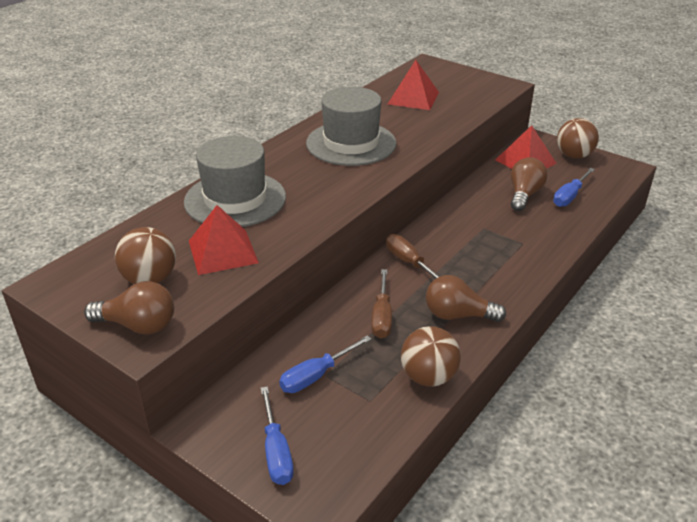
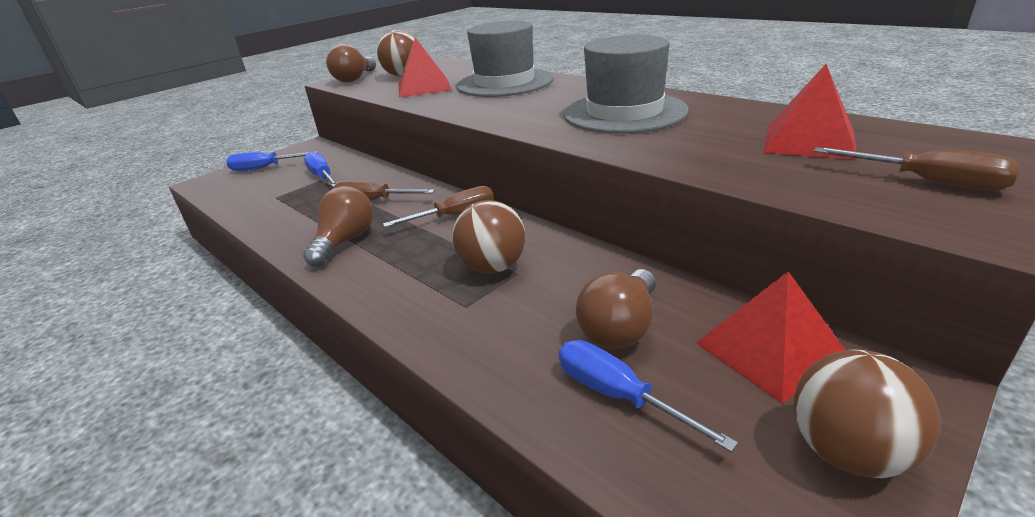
camera: 100 degrees right, 5 degrees down
brown ball [401,326,461,387] -> brown ball moved to [452,200,526,274]
brown light bulb [511,157,547,211] -> brown light bulb turned 90 degrees clockwise [576,269,656,349]
none -> brown screwdriver [813,147,1020,191]

